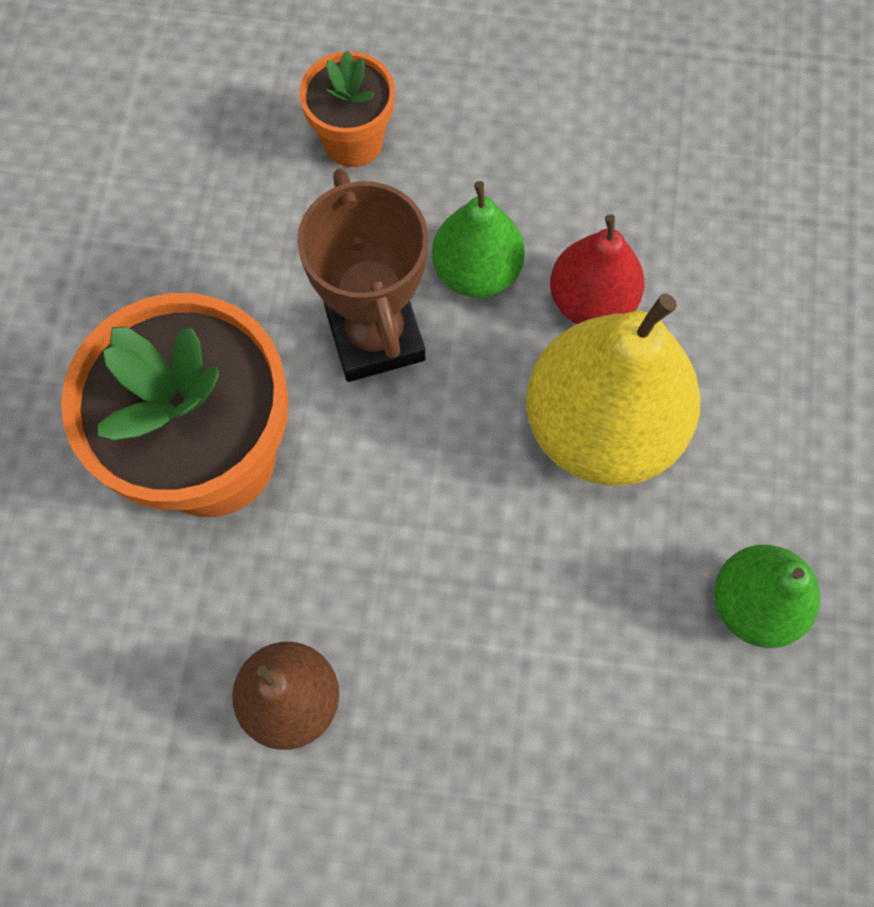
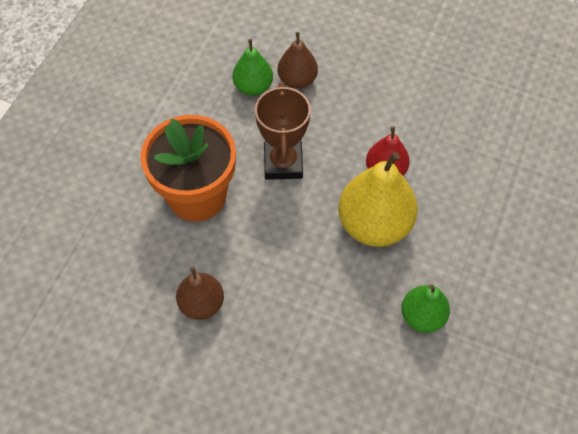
camera: 15 degrees right, 10 degrees down
orange flower pot [299,51,395,167] -> brown pear [278,32,318,89]
green pear [432,181,525,298] -> green pear moved to [232,39,273,96]

